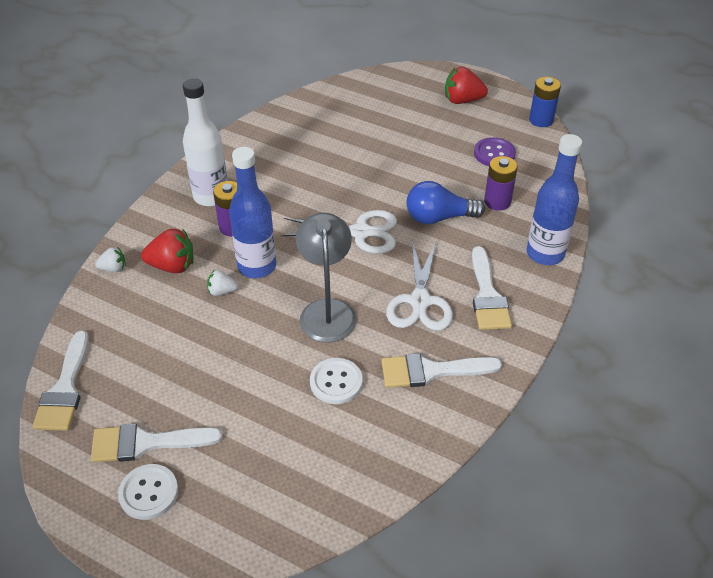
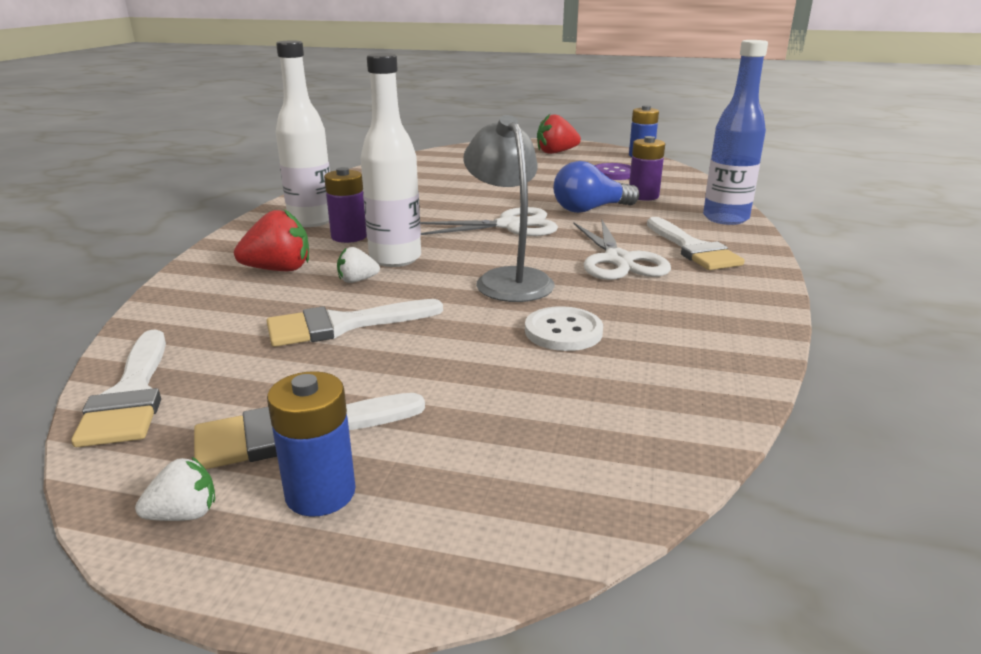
camera: 15 degrees left, 20 degrees down
white strawberry [95,247,126,272] -> white strawberry moved to [135,457,215,521]
white button [118,464,178,520] -> blue battery [267,371,356,517]
blue bottle [229,147,276,278] -> white bottle [361,53,421,267]
white brush [381,353,502,388] -> white brush moved to [267,299,443,347]

